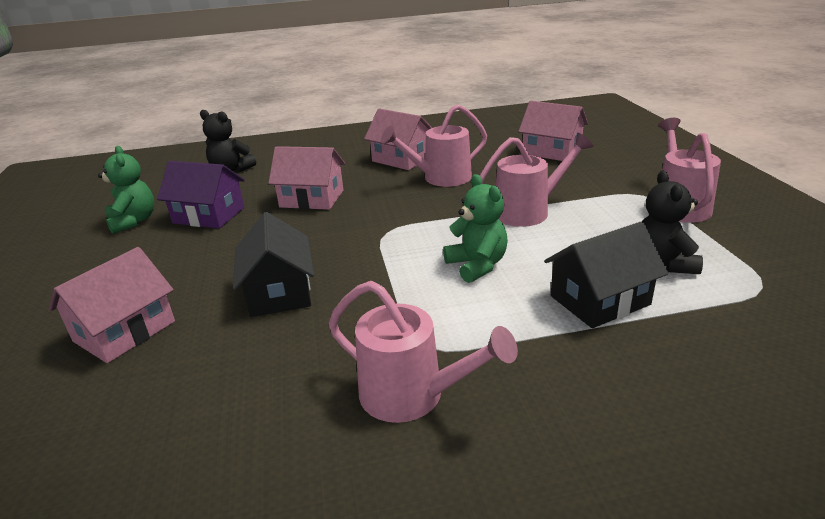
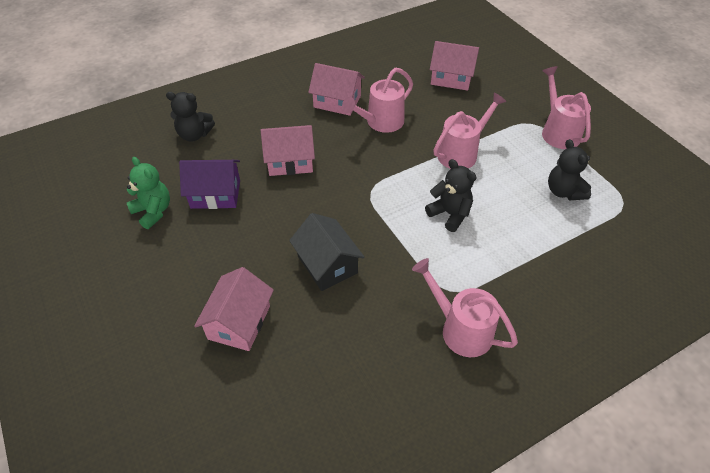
camera: 20 degrees left, 20 degrees up
pink watering can [329,281,518,423] -> pink watering can turned 150 degrees counterclockwise [412,258,518,357]
green teddy bear [443,174,508,283] -> black teddy bear [425,159,477,232]
black house [544,222,668,328] -> none

